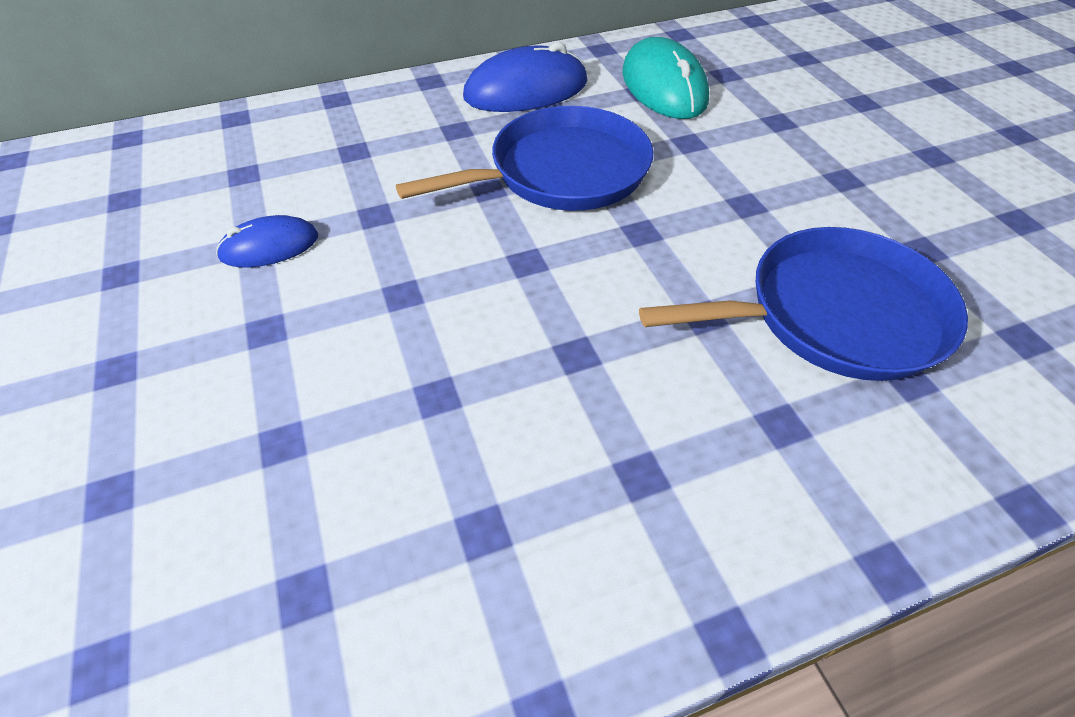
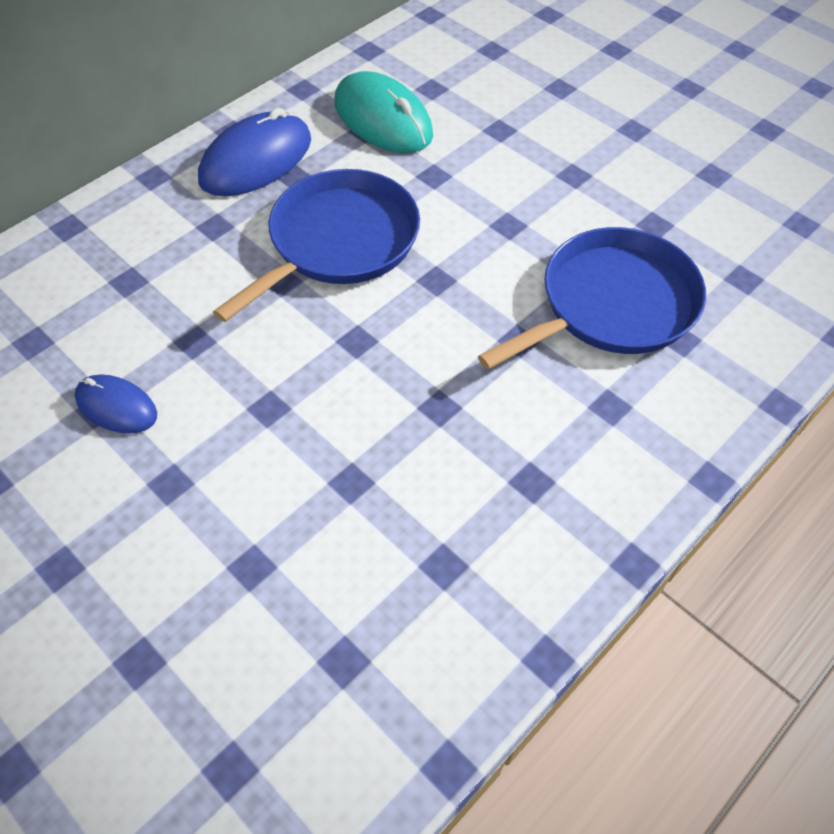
camera: 25 degrees left, 5 degrees up
blue mouse [216,215,318,268] -> blue mouse turned 75 degrees clockwise [75,374,157,433]

